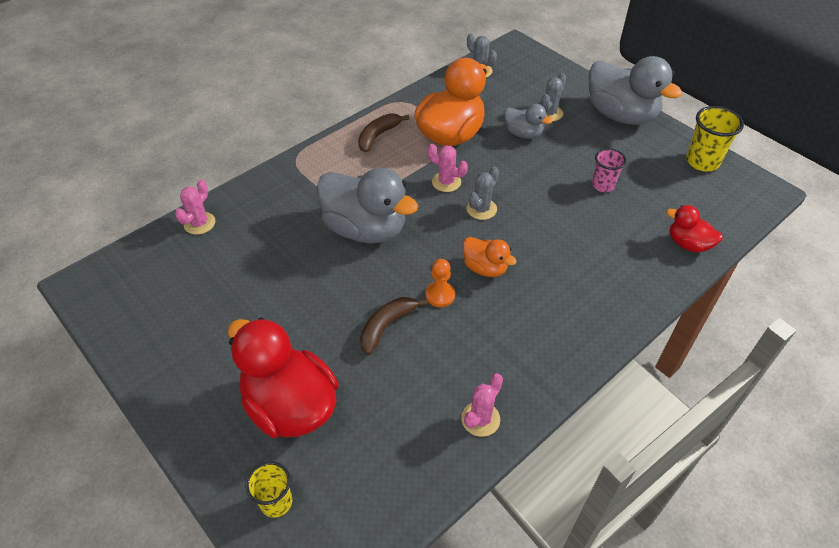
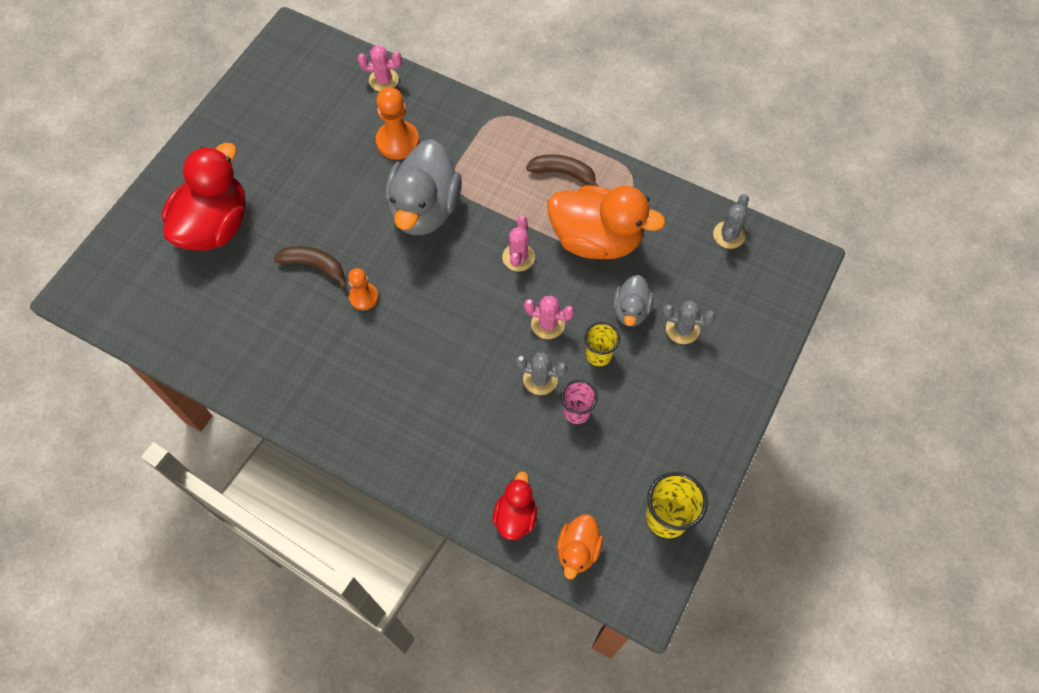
camera: 70 degrees right, 15 degrees up
yellow cup [245,461,292,518] -> yellow cup moved to [584,322,620,366]
pink cactus [461,373,503,437] -> pink cactus moved to [524,296,574,339]
orange duck [463,237,517,277] -> orange duck moved to [557,514,603,579]
grey cactus [466,166,499,220] -> grey cactus moved to [516,352,567,395]
grey duck [589,56,682,125] -> none
none -> orange pawn [376,87,419,160]

